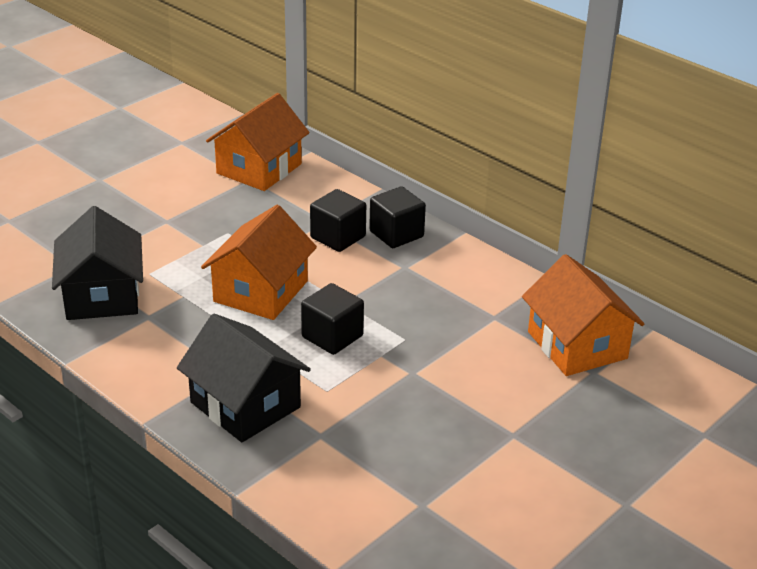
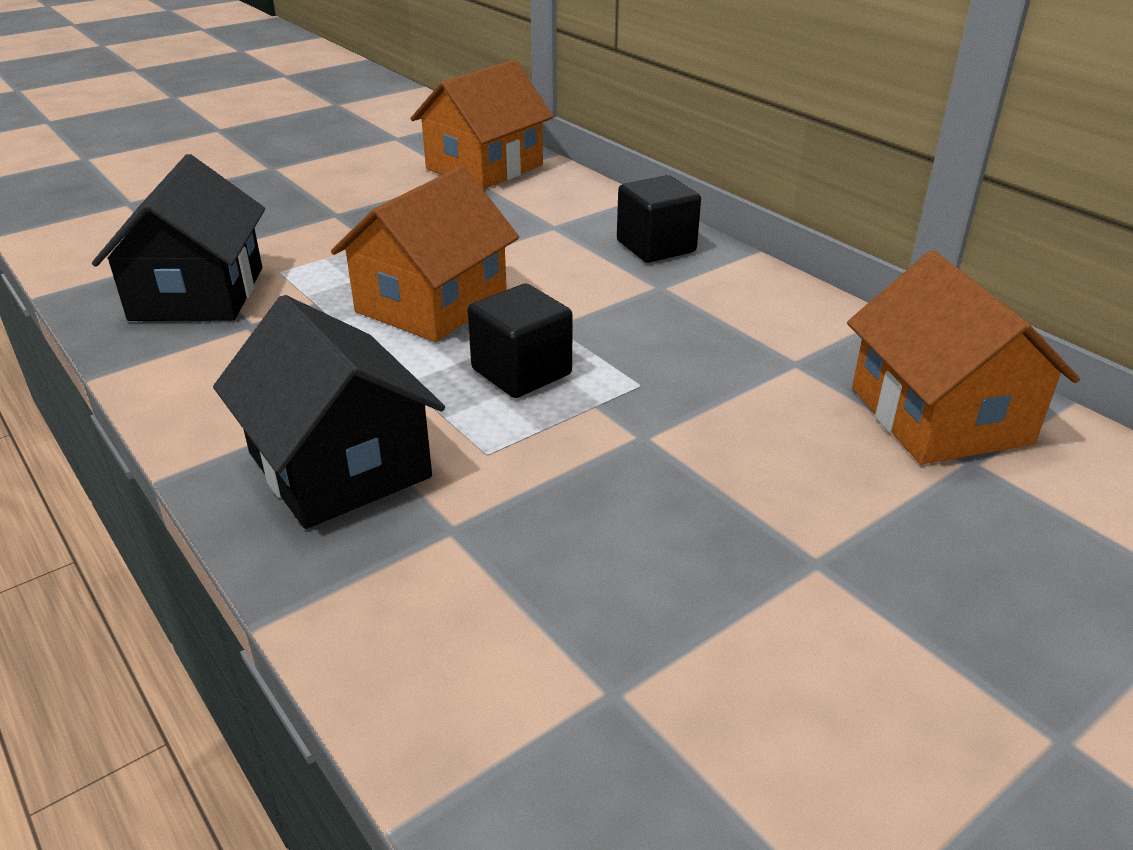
camera: 10 degrees right, 0 degrees up
black cube [310,189,366,252] -> none

